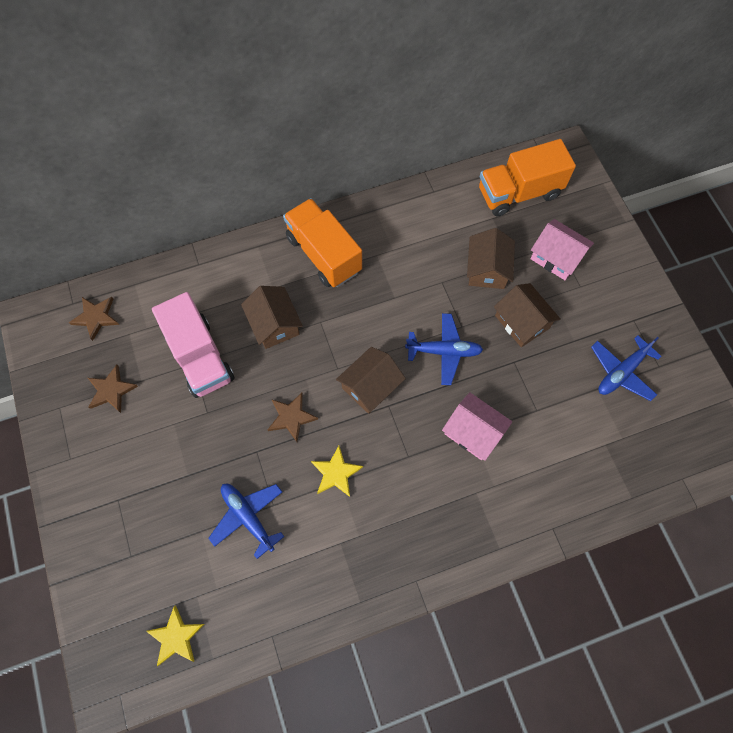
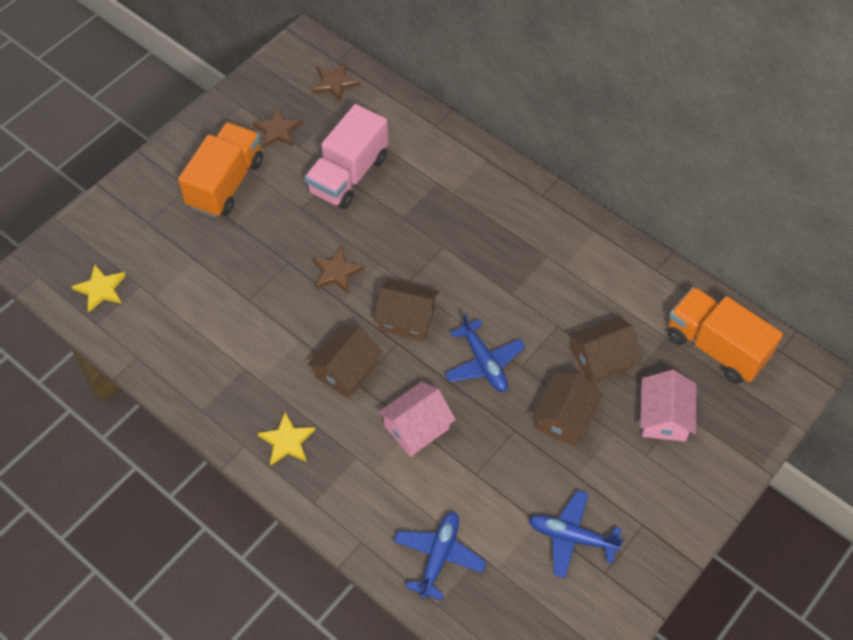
camera: 60 degrees right, 10 degrees down
blue plane [208,484,284,559] -> blue plane moved to [394,512,486,601]
brown house [241,286,303,349] -> brown house moved to [307,326,383,399]
orange truck [283,198,362,287] -> orange truck moved to [178,122,263,217]
yellow star [311,446,363,497] -> yellow star moved to [257,412,315,465]
pink house [442,392,512,461] -> pink house turned 45 degrees clockwise [378,382,456,457]

